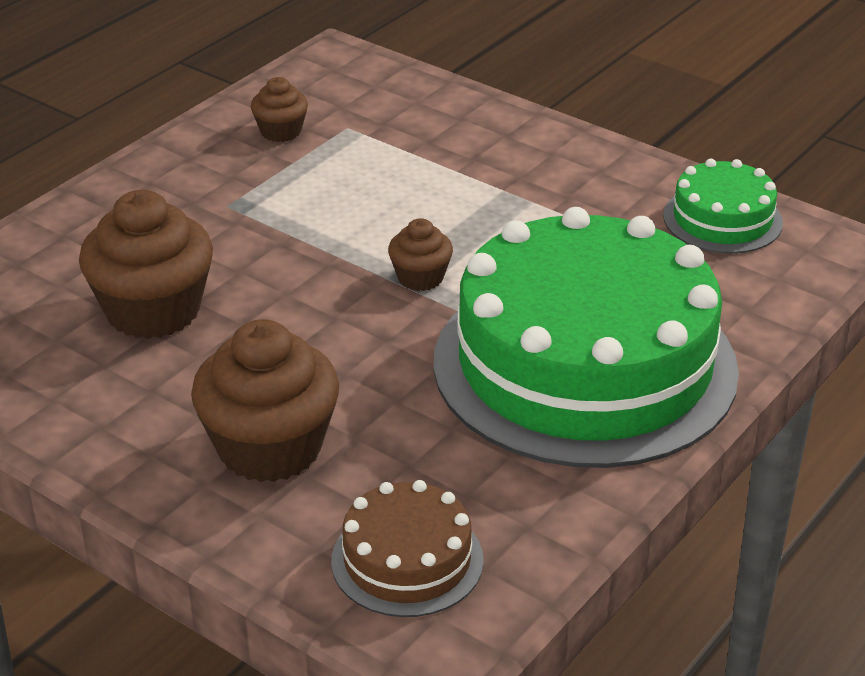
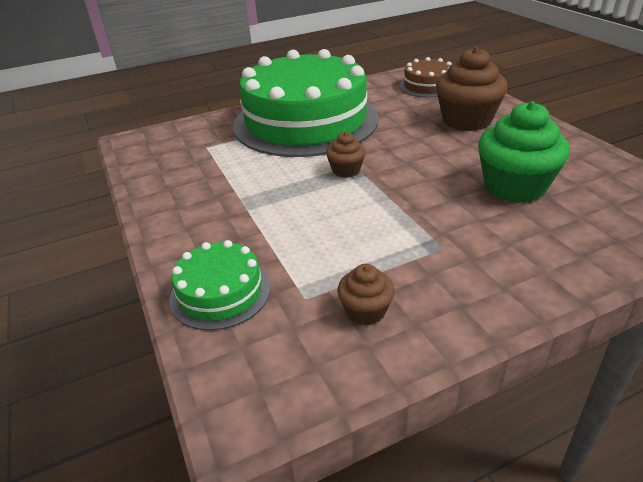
camera: 150 degrees left, 0 degrees up
brown cupcake [79,190,213,339] -> green cupcake [478,101,570,203]
green cake [663,159,783,254] -> green cake moved to [169,240,270,330]

